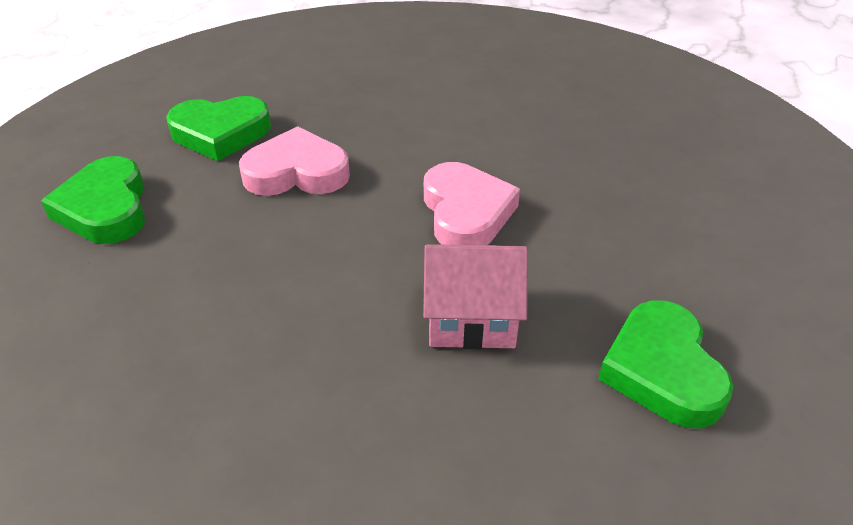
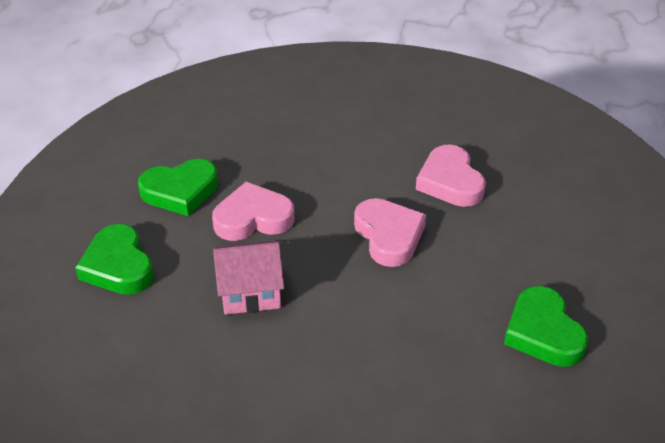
camera: 10 degrees left, 0 degrees up
pink house [423,244,528,349] -> pink house moved to [213,240,284,315]
none -> pink heart [416,144,486,207]

